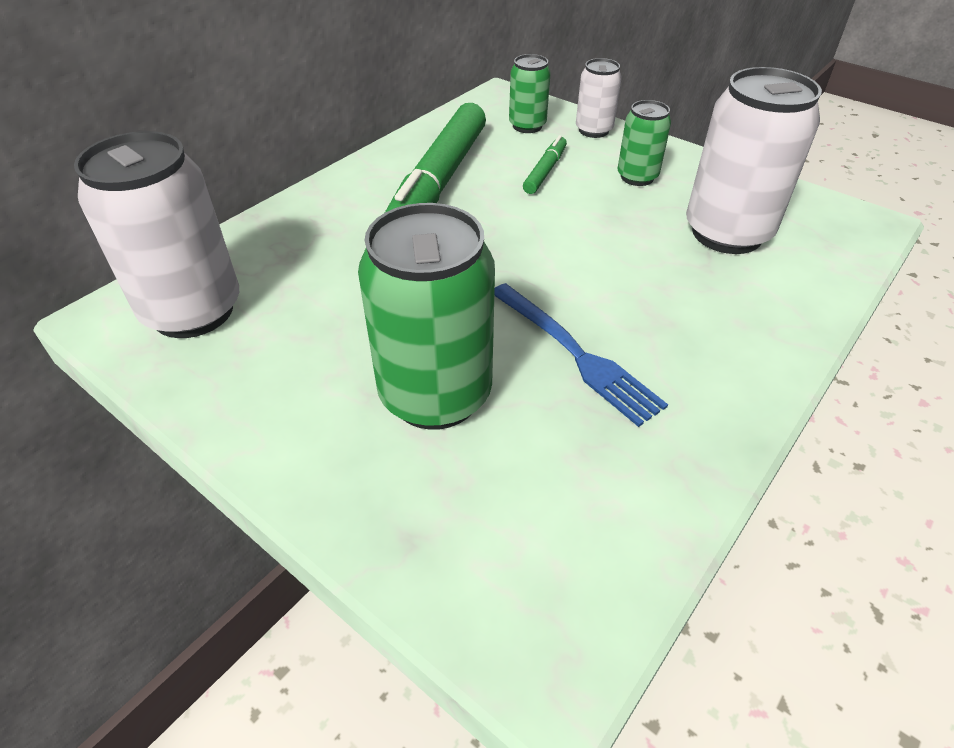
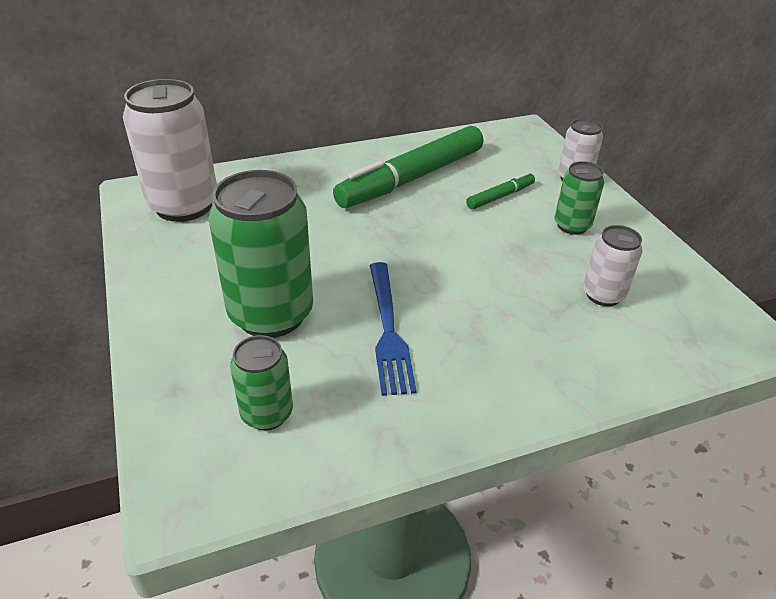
camera: 30 degrees right, 5 degrees down
green can [509,54,551,133] -> green can moved to [230,335,293,431]
white can [686,67,822,254] -> white can [583,225,643,306], size x0.53

